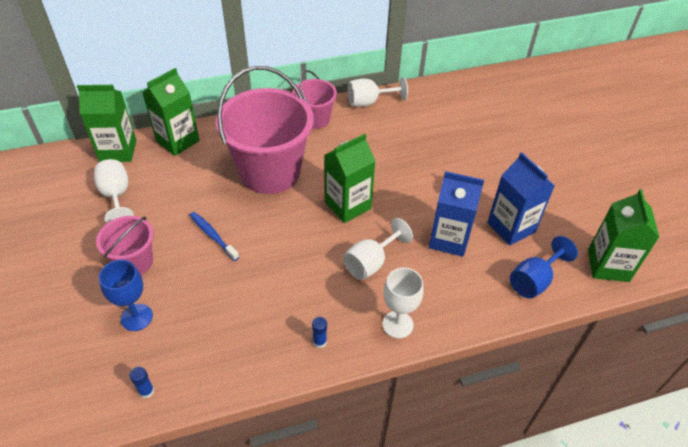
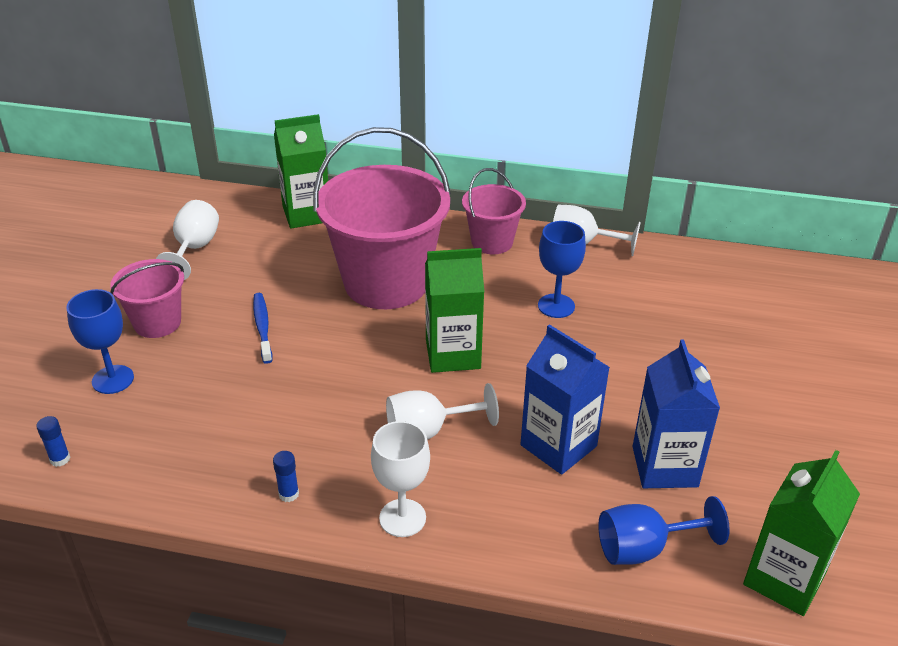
camera: 30 degrees right, 10 degrees down
green carton [77,85,136,162] -> none
none -> blue goblet [538,221,586,318]

